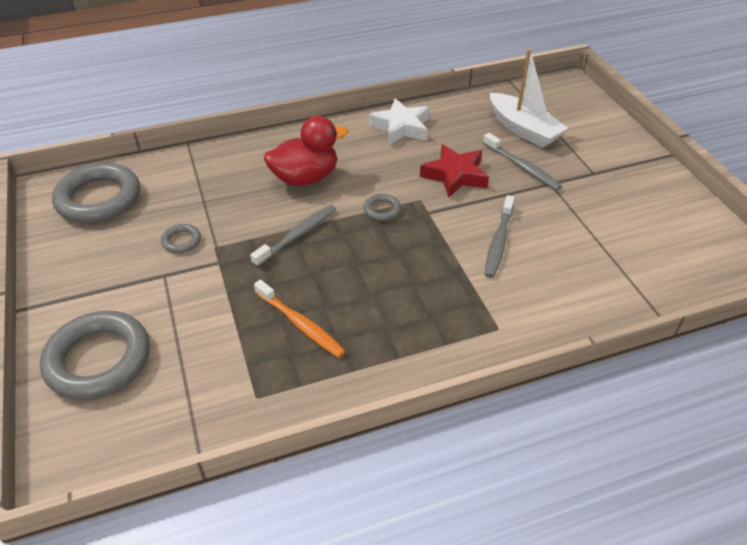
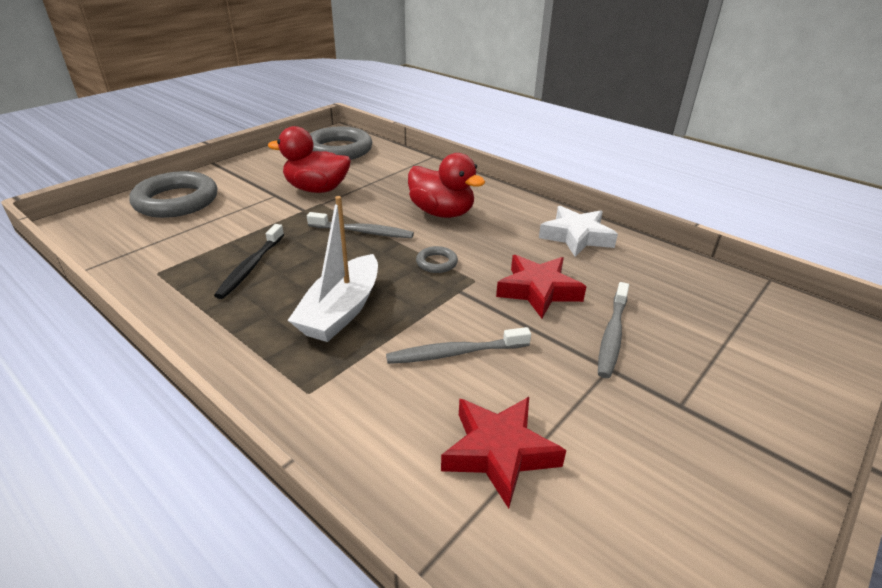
camera: 60 degrees right, 10 degrees down
grey ring [161,224,201,253] -> red duck [268,126,351,193]
orange toothbrush [254,280,345,358] -> black toothbrush [214,224,284,299]
white boat [490,48,568,148] -> white boat moved to [288,196,378,342]
none -> red star [441,397,566,509]

